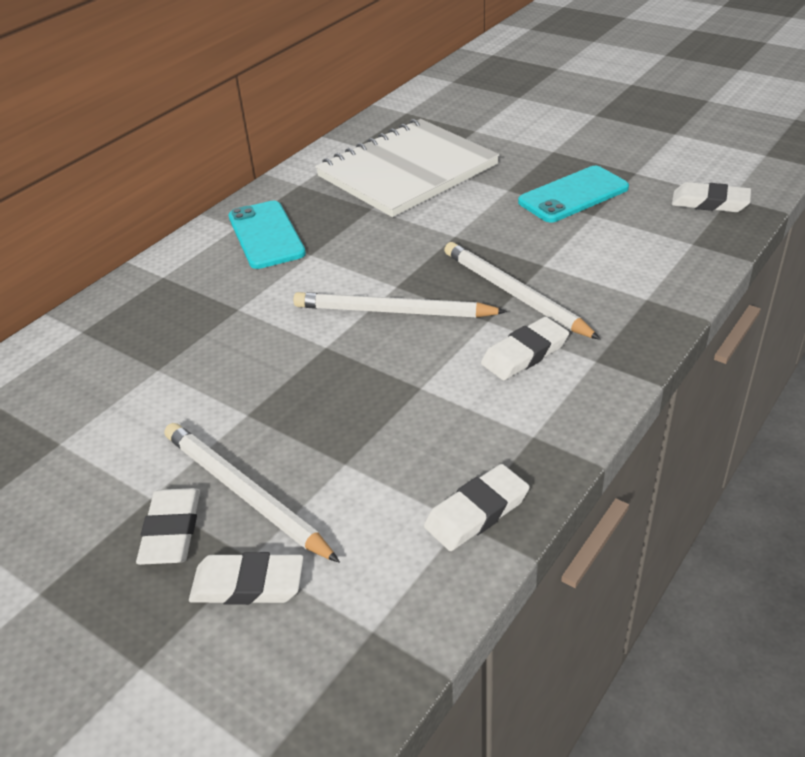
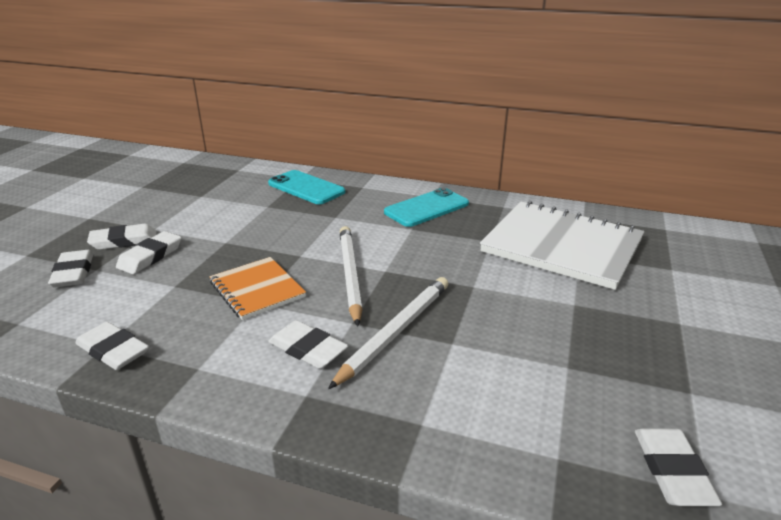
camera: 70 degrees right, 10 degrees down
white pencil [165,423,340,563] -> white eraser [116,231,181,274]
turquoise phone [518,166,629,223] -> turquoise phone moved to [268,170,345,204]
none -> orange notebook [210,257,306,320]

